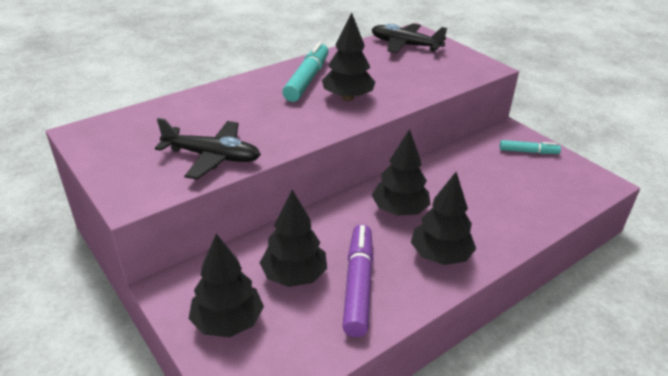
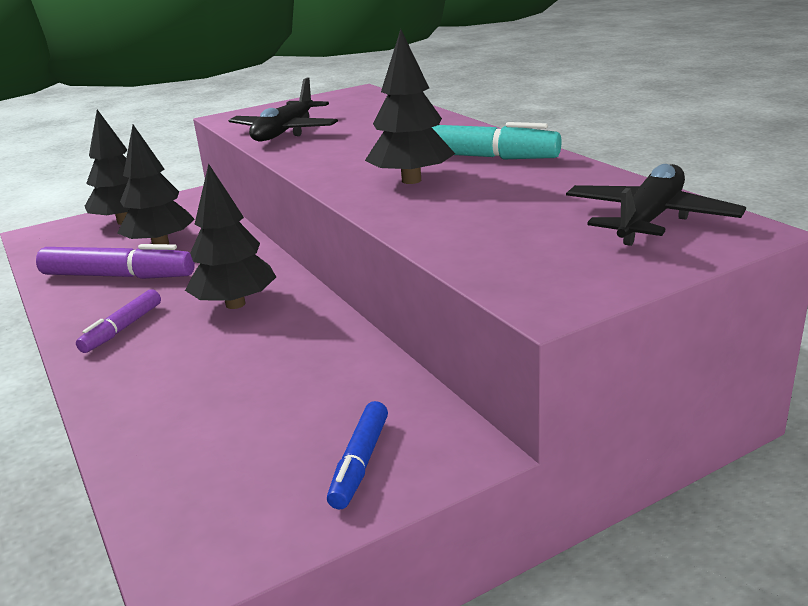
camera: 100 degrees right, 10 degrees down
black tree [411,172,476,265] -> purple marker [76,289,161,353]
turquoise marker [500,140,561,154] -> blue marker [327,401,388,509]

